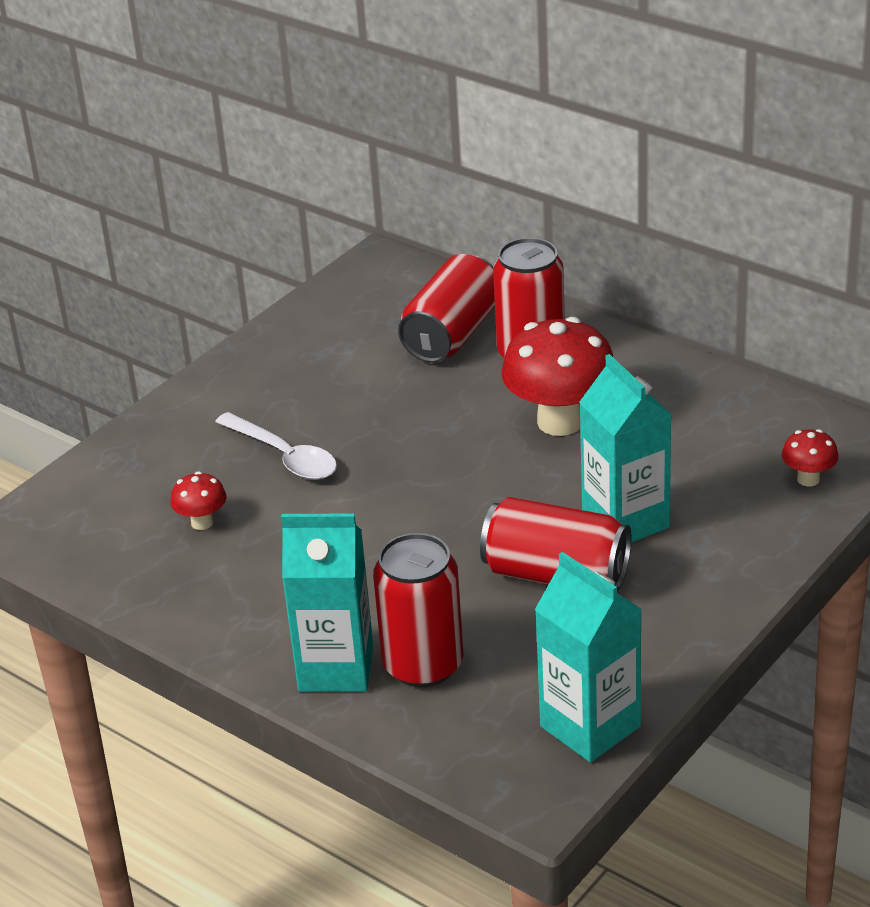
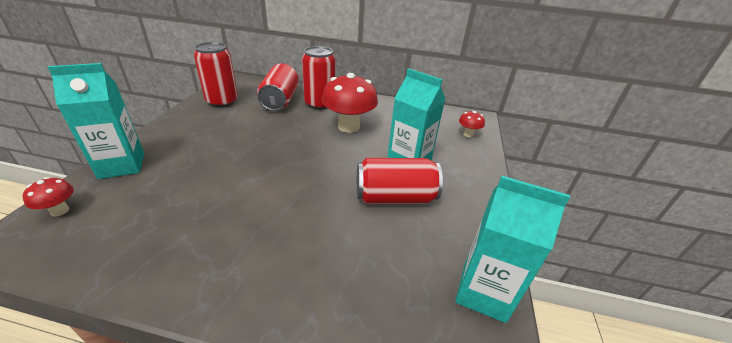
camera: 30 degrees left, 0 degrees up
red mushroom [171,471,226,530] -> red mushroom moved to [23,177,74,217]
white spoon [215,412,337,480] -> none
turquoise carton [281,513,373,692] -> turquoise carton moved to [48,63,144,179]
red can [373,533,463,687] -> red can moved to [194,42,238,107]

